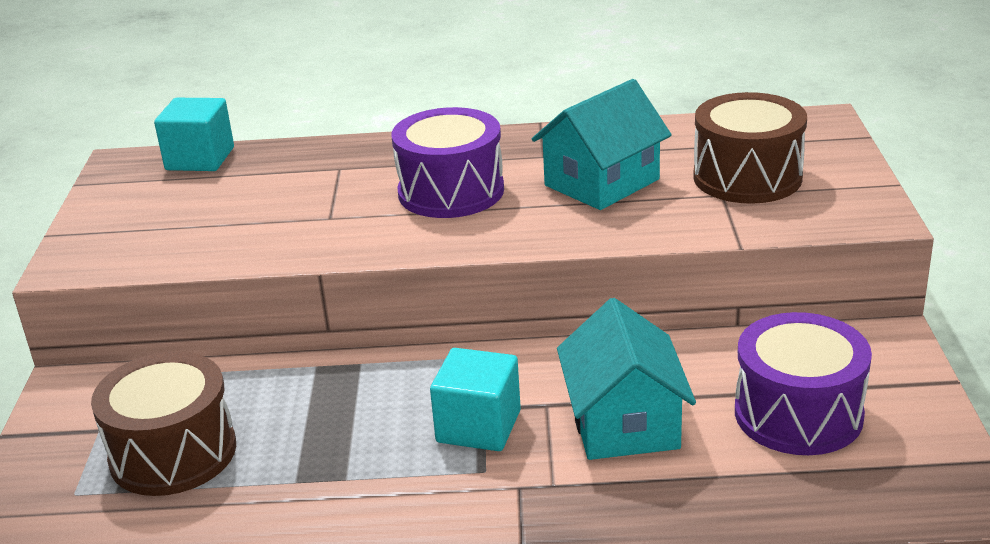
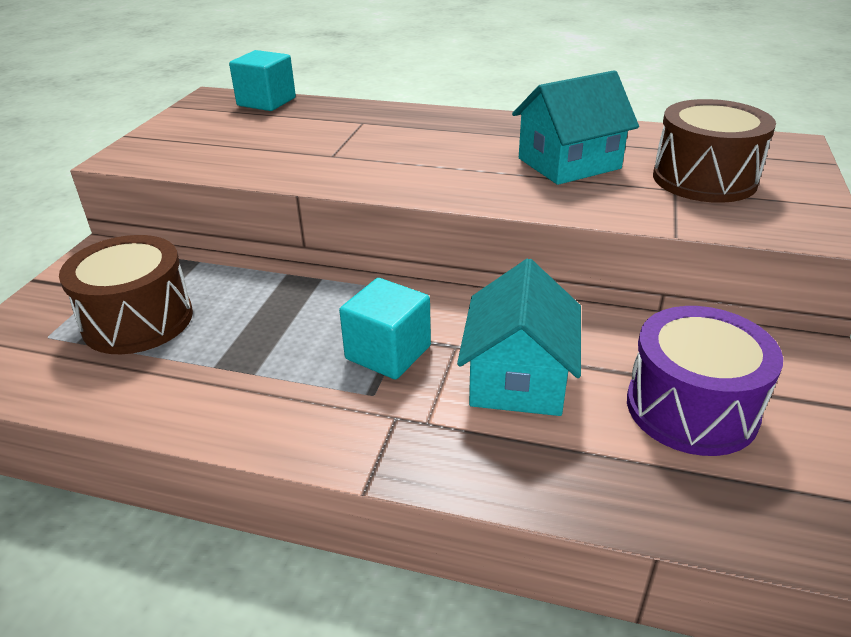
camera: 15 degrees right, 5 degrees up
purple drum [391,107,504,218] -> none

